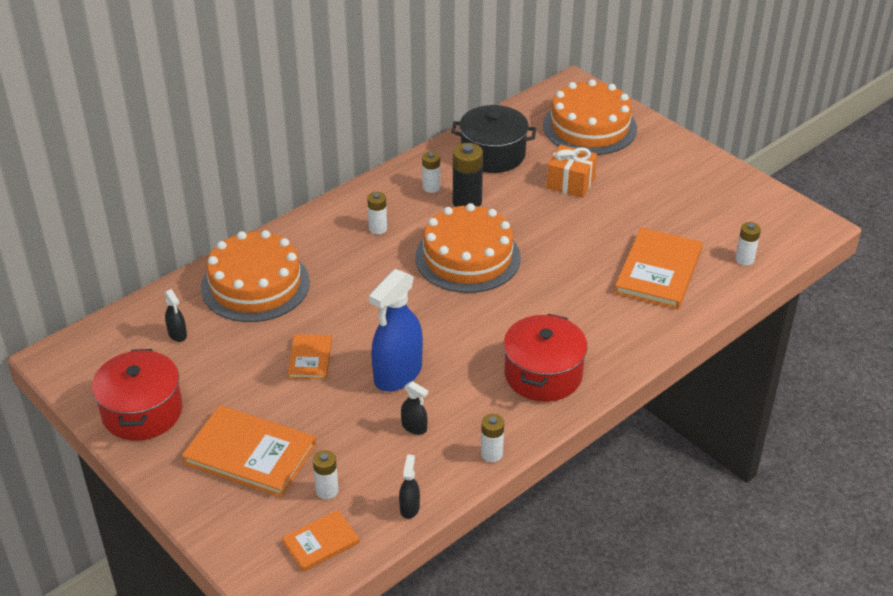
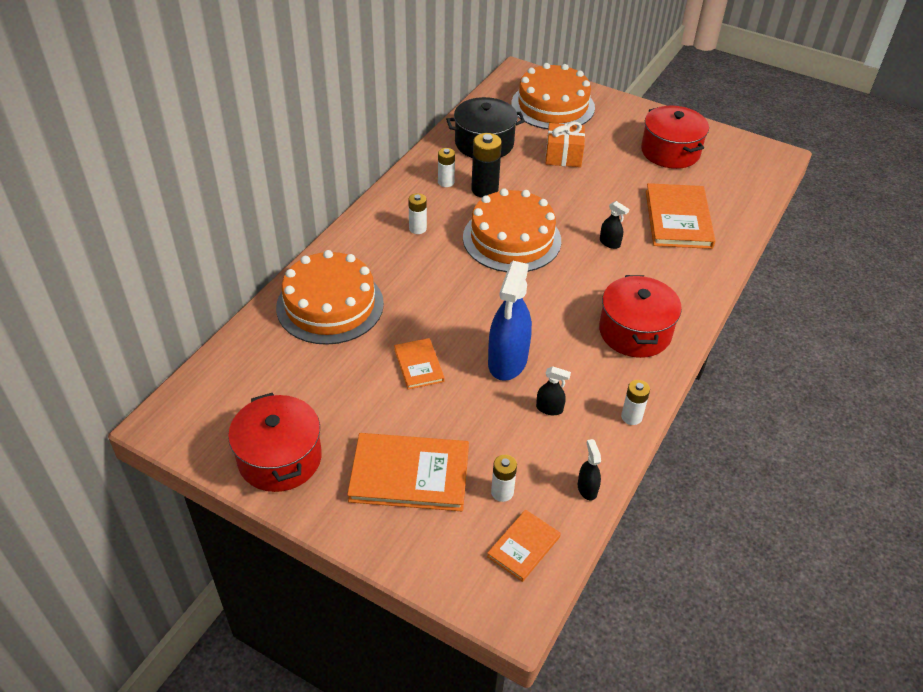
camera: 20 degrees left, 5 degrees up
black spray bottle [164,289,187,342] -> black spray bottle moved to [600,201,629,249]
white battery [735,222,761,265] -> none
none -> red pot [641,105,709,169]

